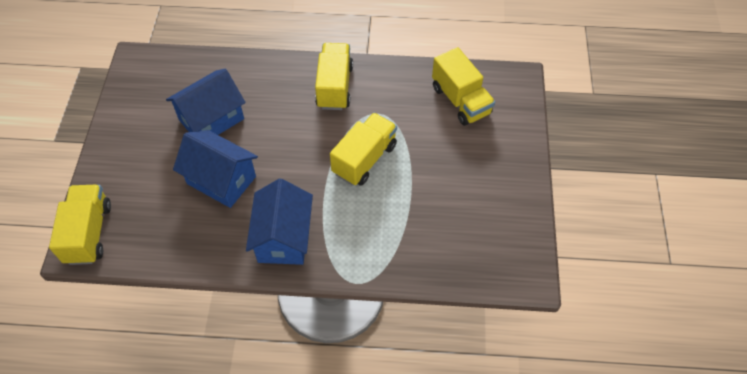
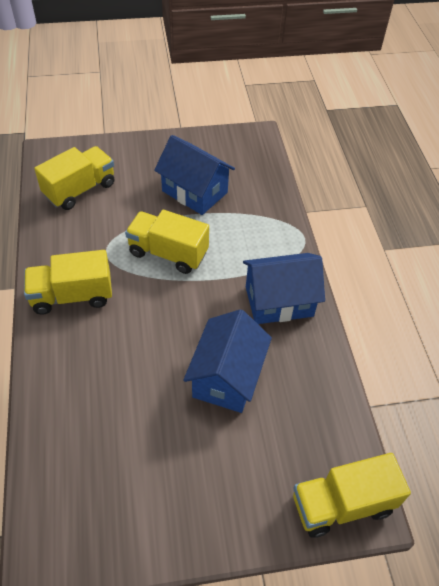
camera: 105 degrees left, 5 degrees down
blue house [166,69,246,135] -> blue house moved to [154,135,235,215]

